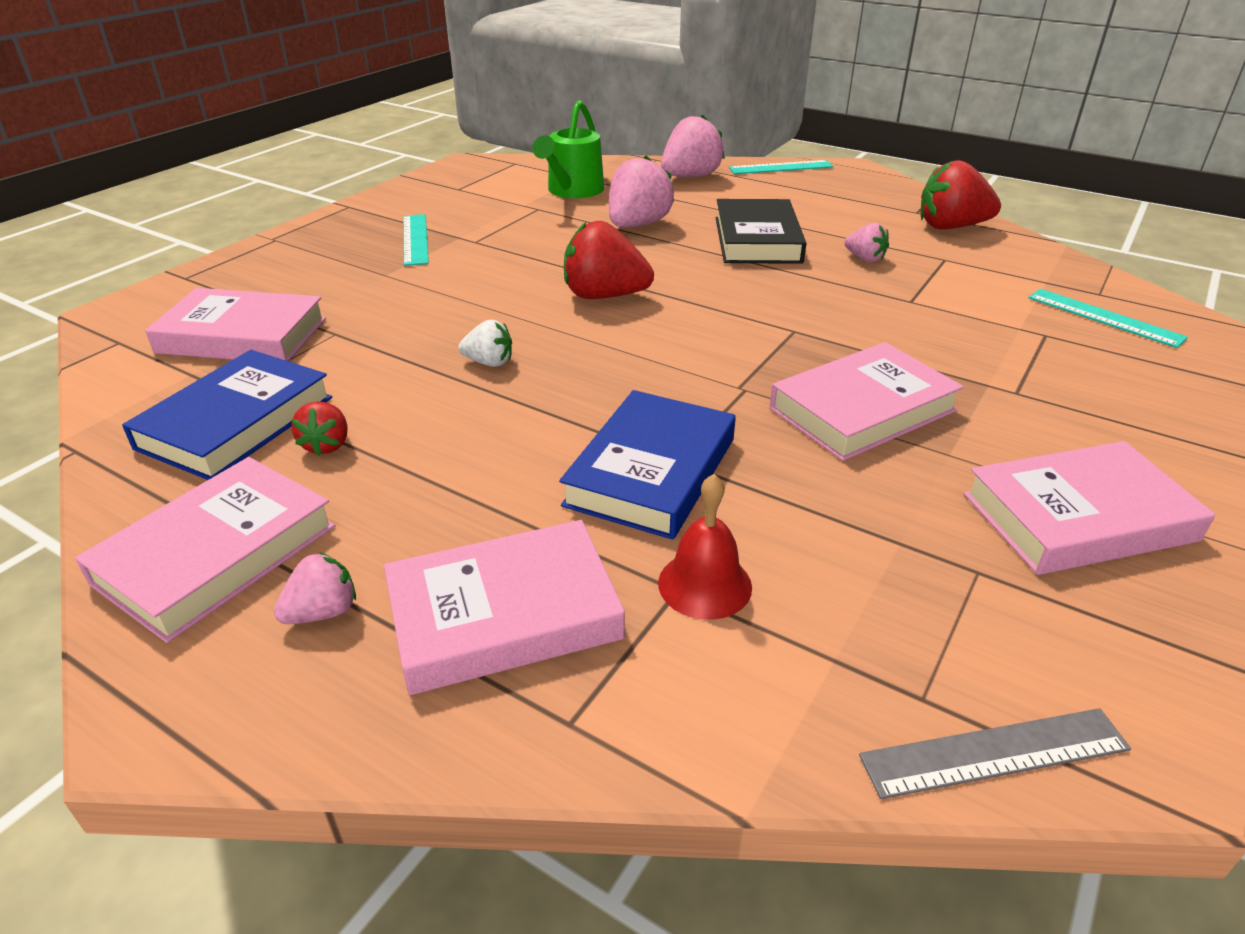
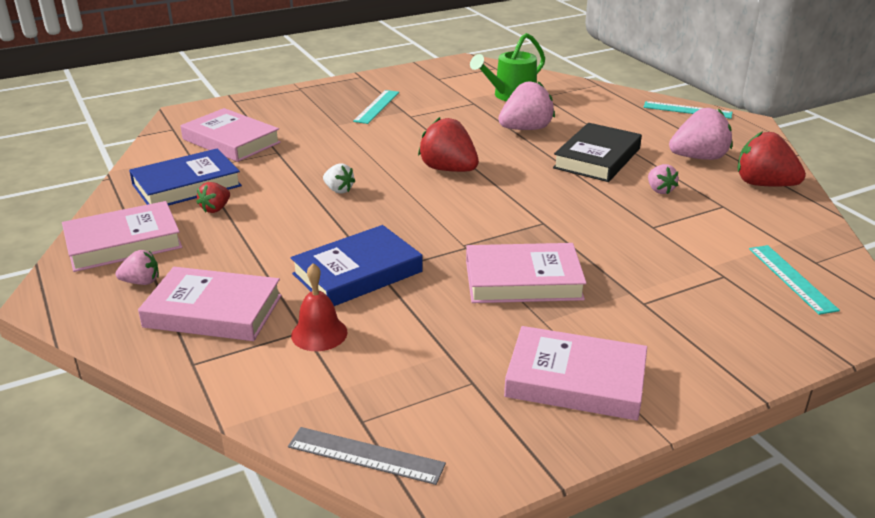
camera: 30 degrees right, 5 degrees down
pink strawberry [661,115,725,177] -> pink strawberry moved to [669,108,732,160]

